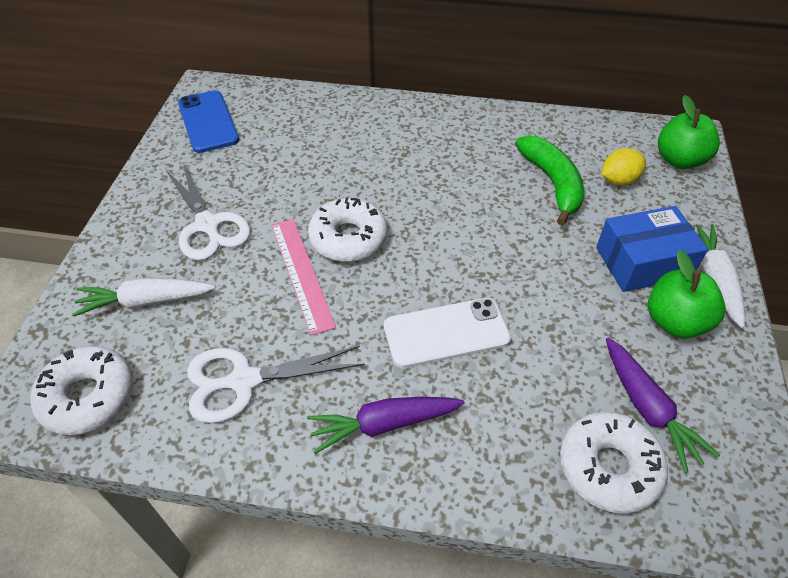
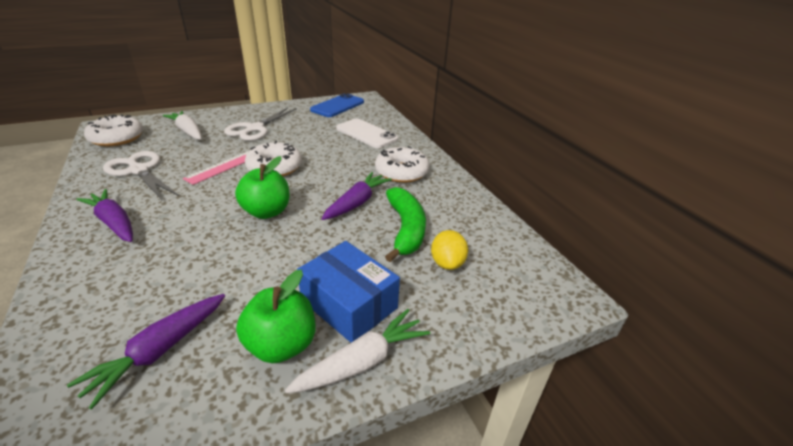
camera: 55 degrees right, 15 degrees down
white phone [384,298,511,368] -> white phone moved to [336,119,398,148]
green banana [515,135,584,226] -> green banana turned 45 degrees counterclockwise [385,187,426,262]
white donut [560,412,668,514] -> white donut moved to [375,146,430,183]
yellow lemon [602,148,646,185] -> yellow lemon turned 60 degrees clockwise [431,230,468,270]
green apple [658,95,720,169] -> green apple moved to [235,156,290,219]
none -> purple carrot [322,172,392,220]

